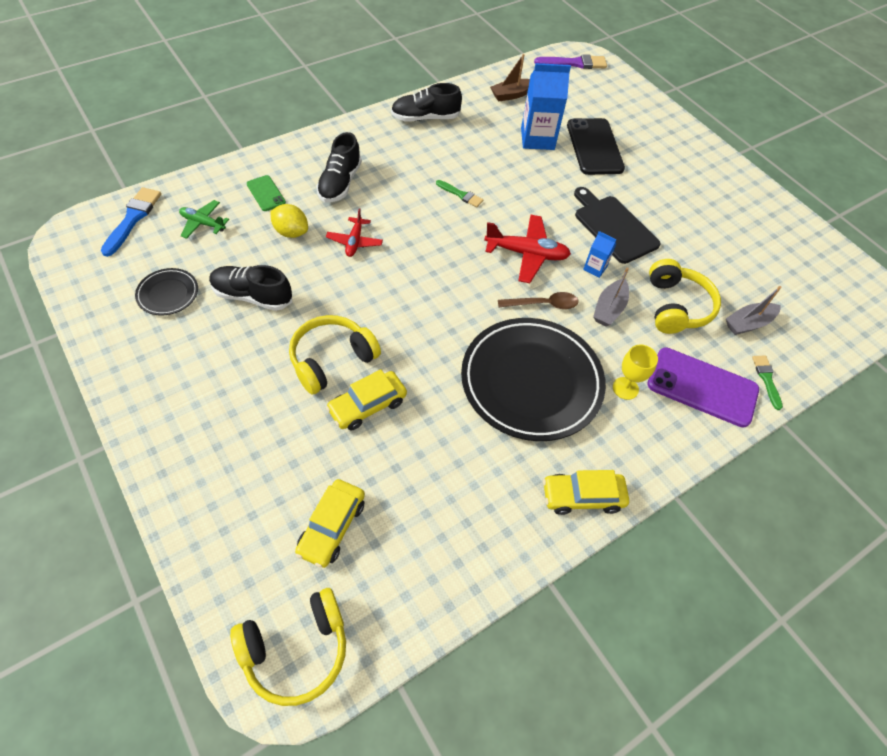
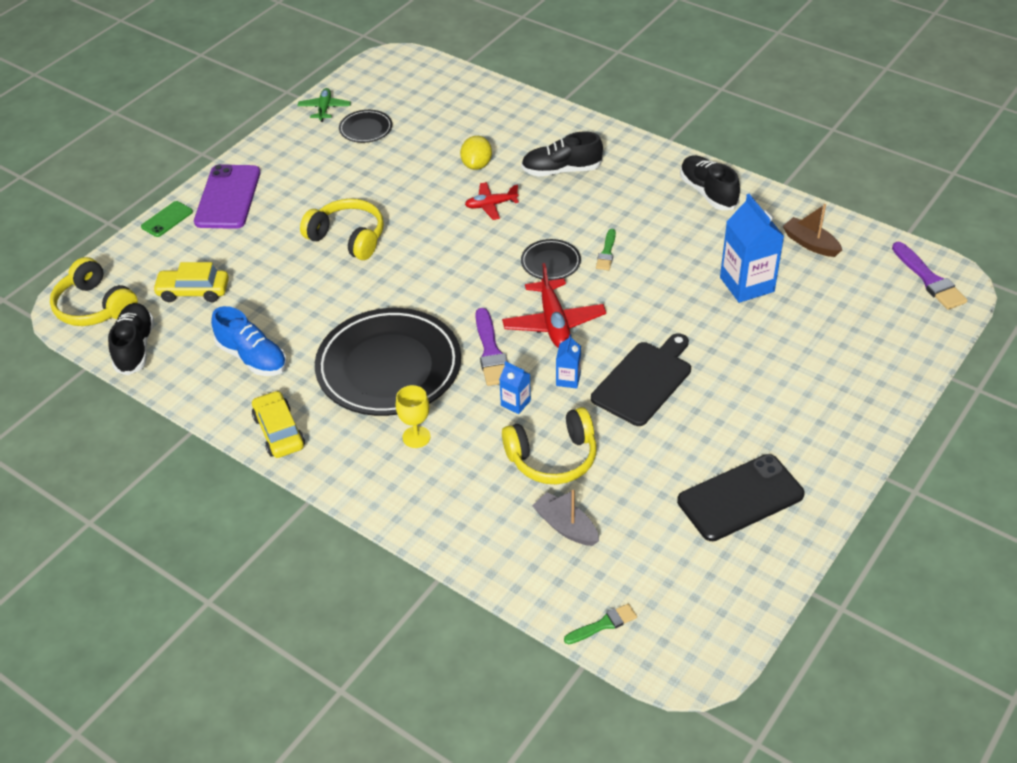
camera: 75 degrees right, 10 degrees down
blue brush [101,187,161,257] -> none
green plane [179,200,229,239] -> green plane moved to [297,88,351,122]
black shoe [209,265,292,311] -> black shoe moved to [108,303,154,375]
green phone [247,175,286,211] -> green phone moved to [141,201,193,237]
yellow car [326,369,407,431] -> none
brown spoon [498,292,579,309] -> purple brush [475,308,508,386]
black phone [567,118,625,175] -> black phone moved to [677,454,805,541]
grey boat [593,268,629,327] -> blue carton [499,361,531,414]
purple phone [647,347,759,428] -> purple phone moved to [194,164,260,229]
green brush [752,356,783,410] -> green brush moved to [564,604,637,645]
none -> blue shoe [211,306,287,376]
none -> black plate [521,239,581,280]

